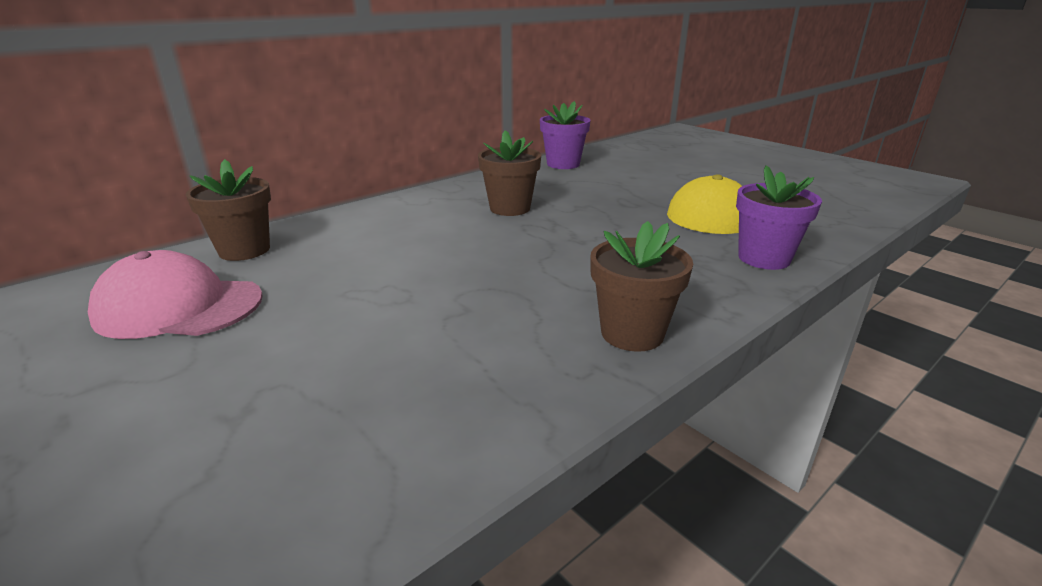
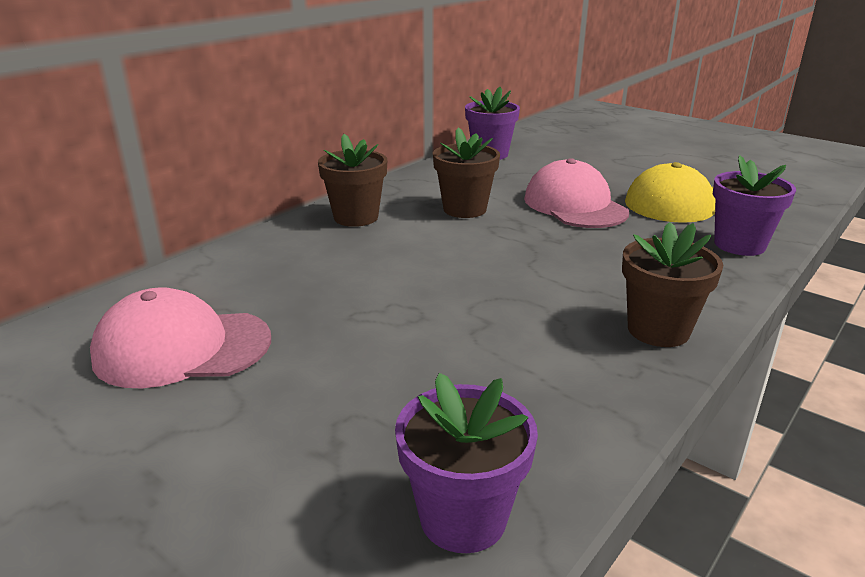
camera: 10 degrees left, 0 degrees up
brown flower pot [186,159,271,261] -> brown flower pot moved to [318,134,387,227]
none -> purple flower pot [395,373,538,553]
none -> pink cap [524,158,629,228]

